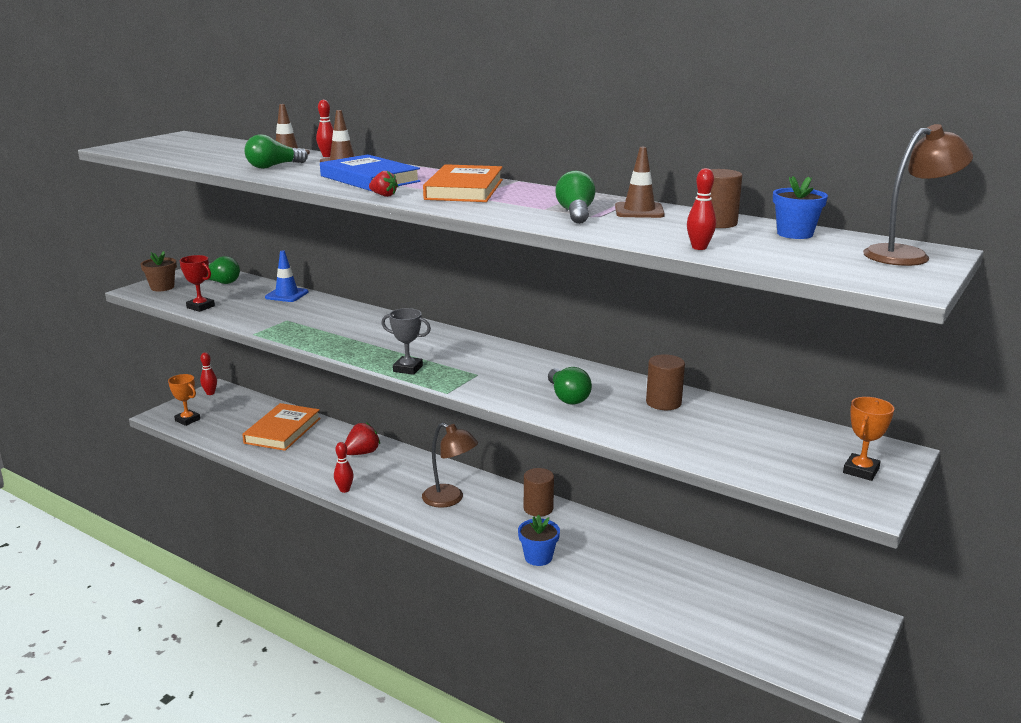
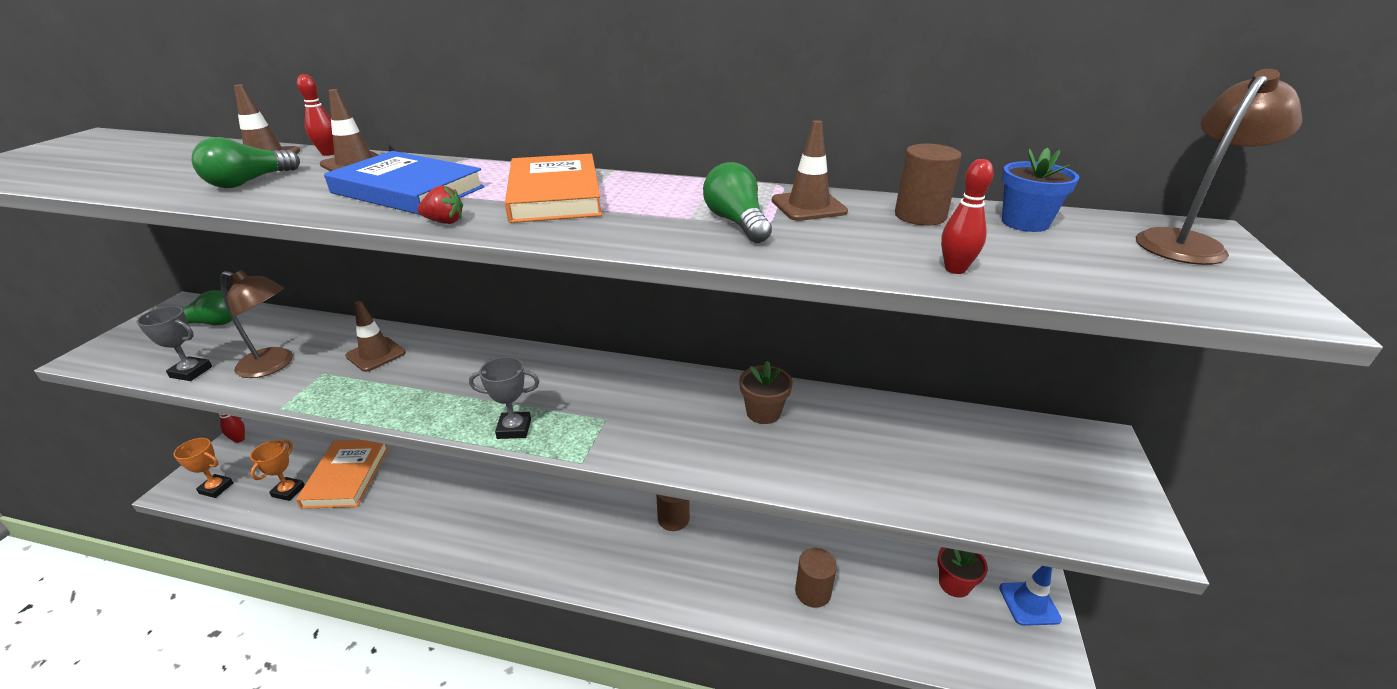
camera: 20 degrees left, 10 degrees up
brown flower pot [141,251,177,291] -> brown flower pot moved to [739,361,793,424]
red trophy [179,255,215,312] -> grey trophy [137,306,212,381]
blue traffic cone [265,251,309,302] -> blue traffic cone moved to [999,566,1062,626]
red bowling pin [334,442,354,493] -> none
red strawberry [345,422,380,455] -> none
brown lamp [422,423,478,508] -> brown lamp moved to [220,270,293,378]
blue flower pot [518,515,560,566] -> none
green light bulb [548,367,592,405] -> none
brown cylinder [646,354,685,410] -> brown cylinder moved to [795,548,837,608]
orange trophy [843,397,894,481] -> orange trophy moved to [250,440,305,501]
none -> brown traffic cone [345,301,406,372]
none -> red flower pot [937,547,988,598]

